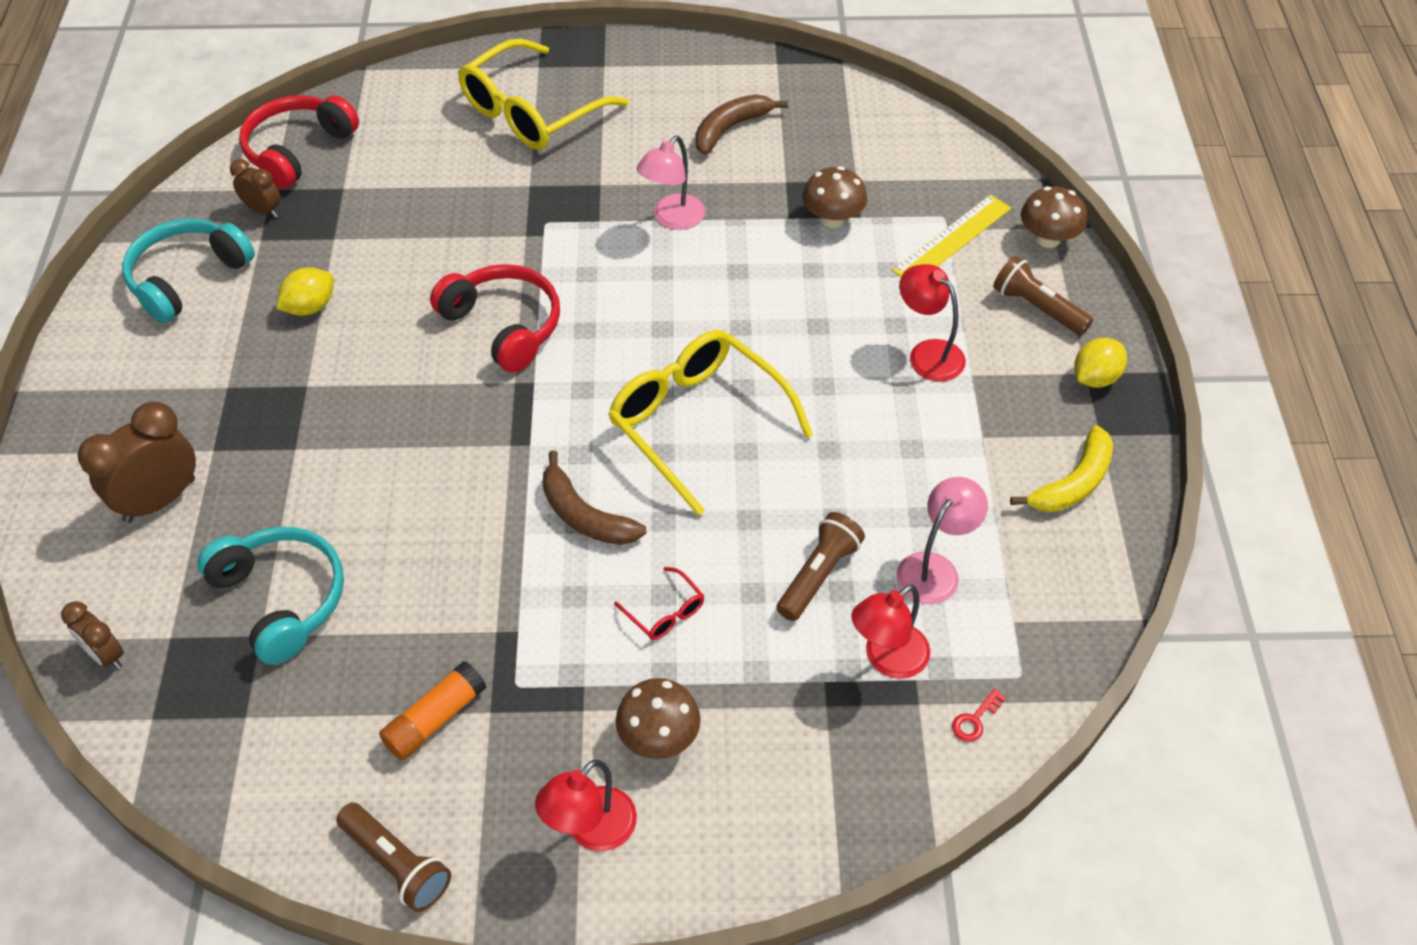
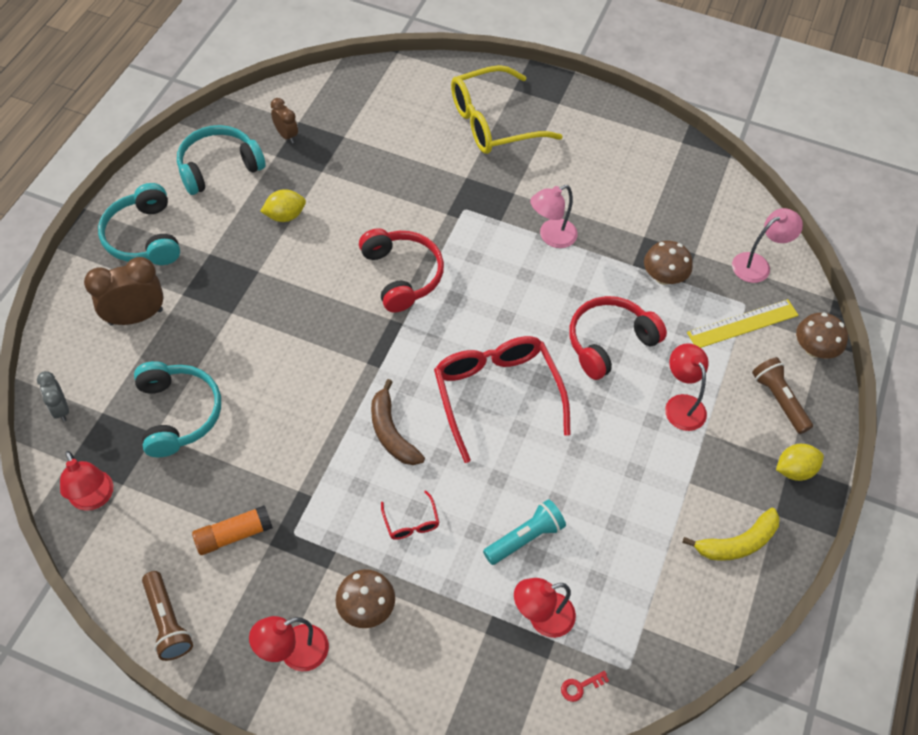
camera: 20 degrees right, 5 degrees up
brown clock [61,601,124,669] -> grey clock [37,371,69,422]
red headphones [239,95,359,189] -> red headphones moved to [569,296,667,380]
yellow glasses [608,330,813,516] -> red glasses [434,336,571,463]
brown banana [695,94,788,155] -> none
brown flashlight [776,512,865,621] -> turquoise flashlight [483,499,566,565]
pink lamp [896,477,988,604] -> pink lamp moved to [732,208,803,283]
none -> red lamp [60,451,113,511]
none -> turquoise headphones [98,183,180,265]

